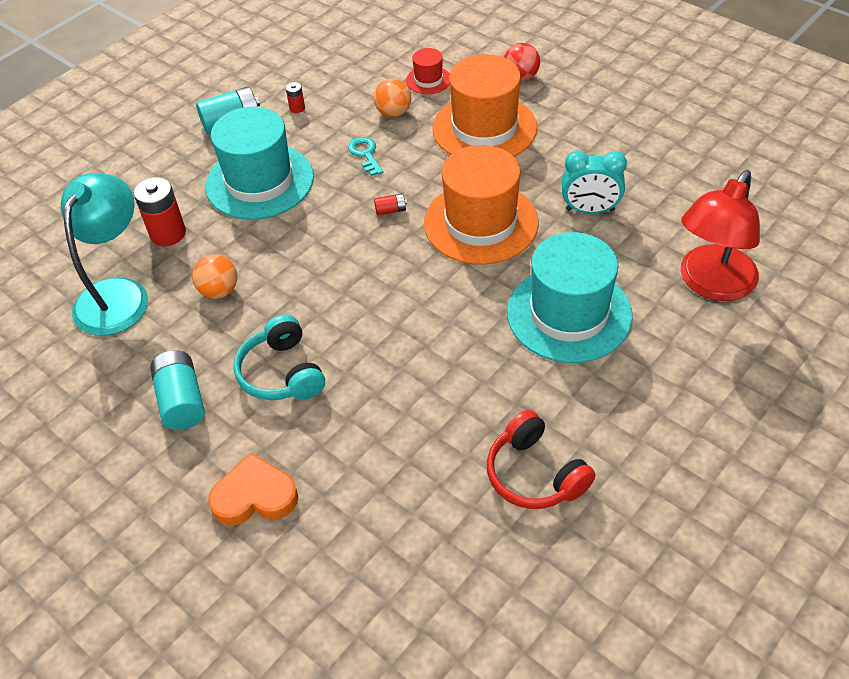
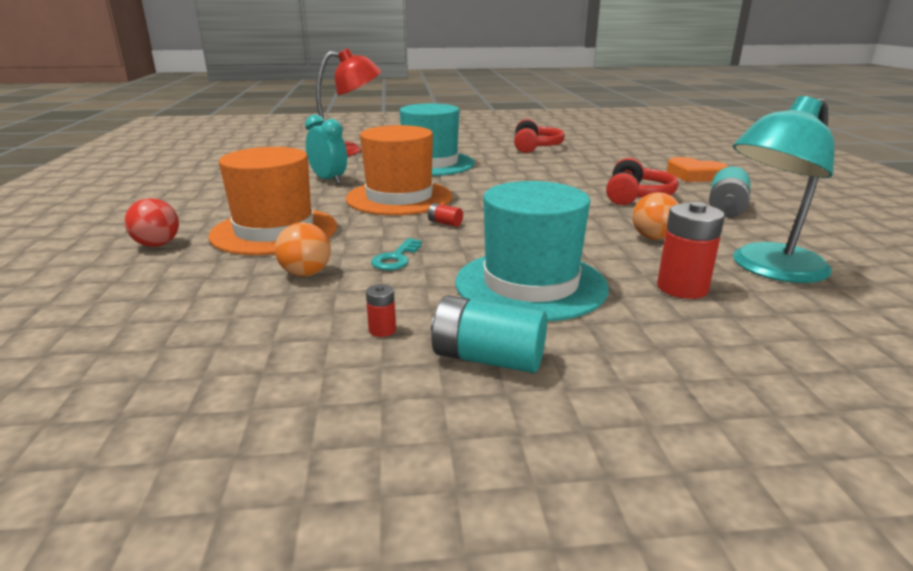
camera: 140 degrees left, 25 degrees down
turquoise headphones [233,314,325,400] -> red headphones [606,158,678,205]
red hat [406,48,450,94] -> none

